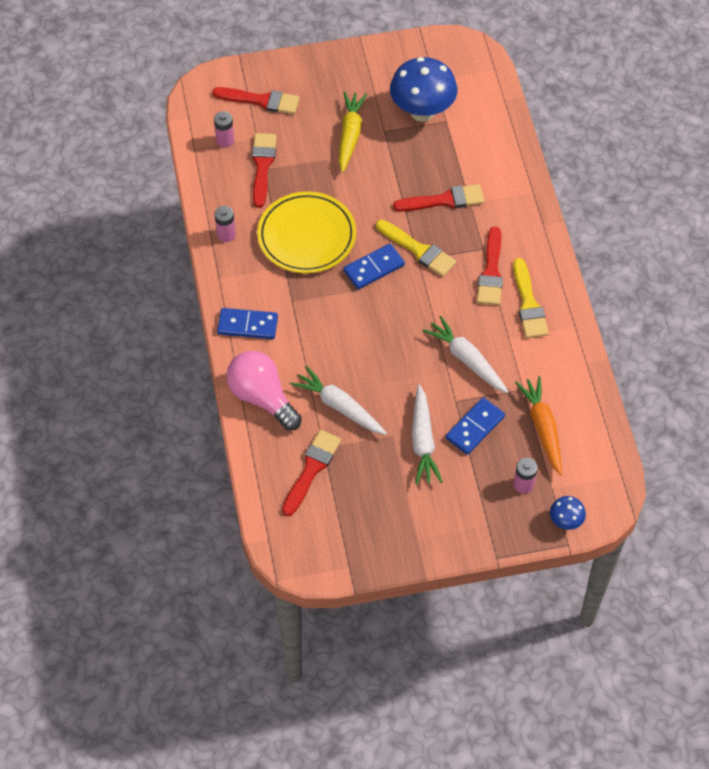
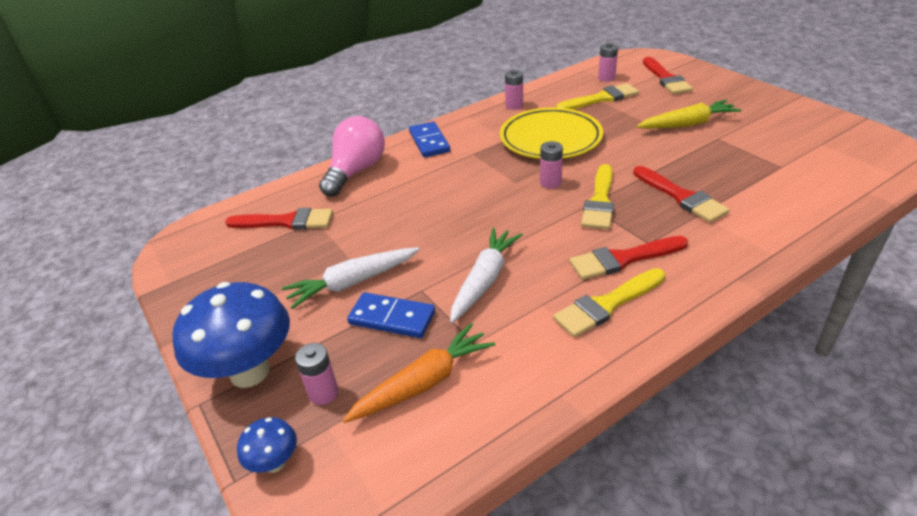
camera: 70 degrees right, 20 degrees down
red brush [252,133,277,208] -> yellow brush [556,83,639,109]
white carrot [291,366,387,435] -> none
blue domino [343,244,405,289] -> pink battery [540,141,563,189]
blue mushroom [390,57,457,122] -> blue mushroom moved to [173,282,290,388]

